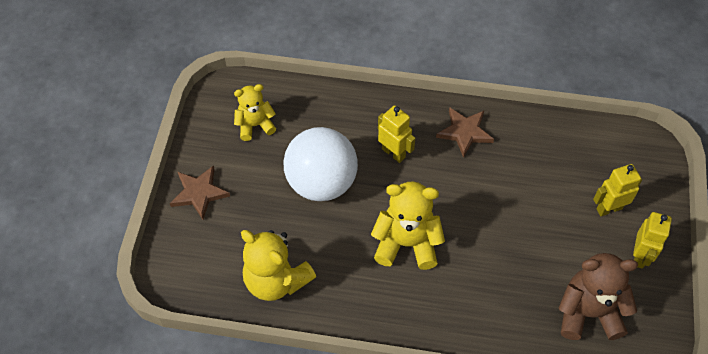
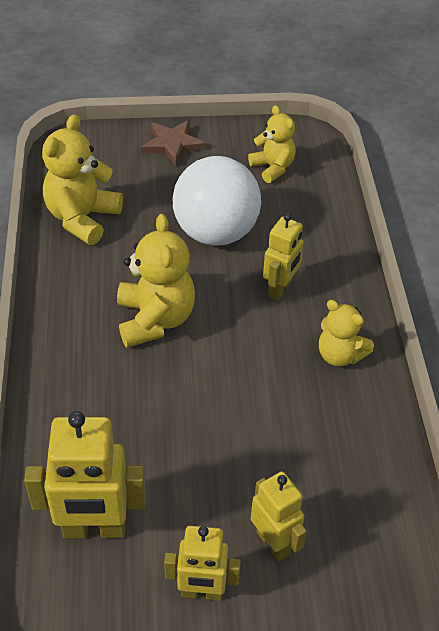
camera: 75 degrees right, 10 degrees down
brown star [436,107,494,158] -> yellow teddy bear [319,300,374,366]
brown teddy bear [558,253,638,340] -> yellow robot [24,411,146,538]

